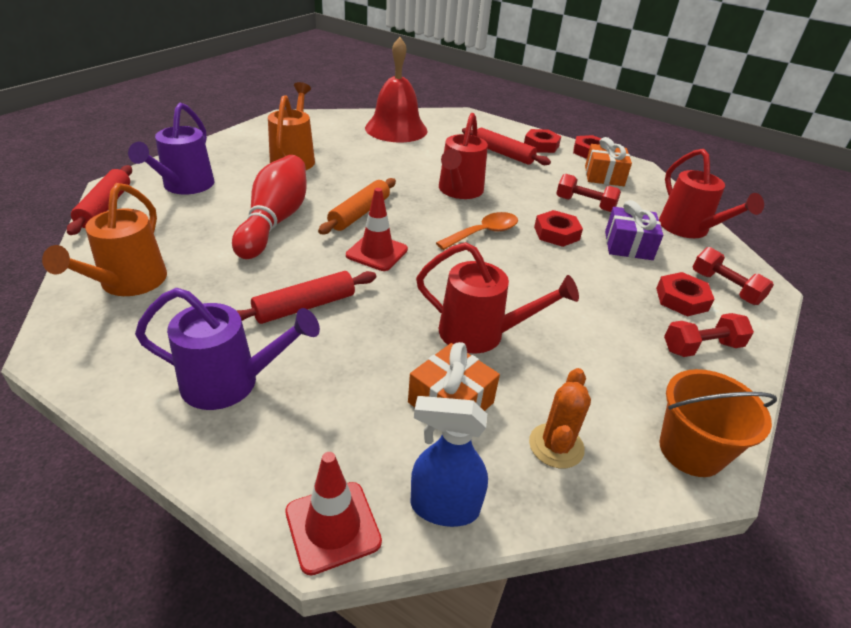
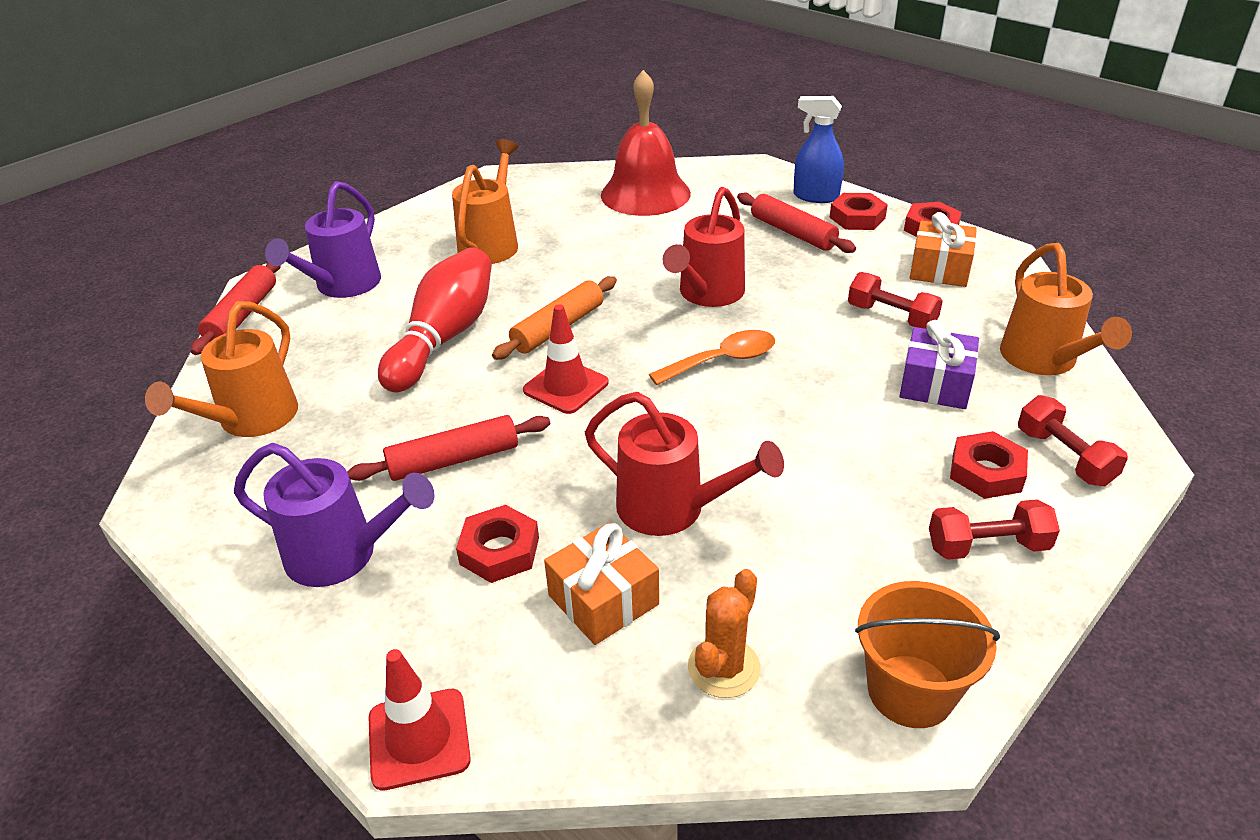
camera: 15 degrees right, 0 degrees up
blue spray bottle [411,396,488,527] -> blue spray bottle moved to [793,96,844,203]
red nut [534,210,583,247] -> red nut moved to [456,505,539,583]
red watering can [659,149,764,238] -> orange watering can [1000,243,1132,375]

